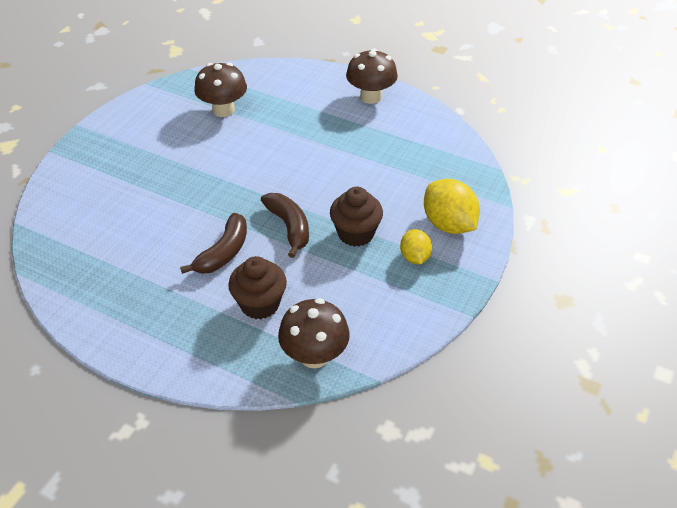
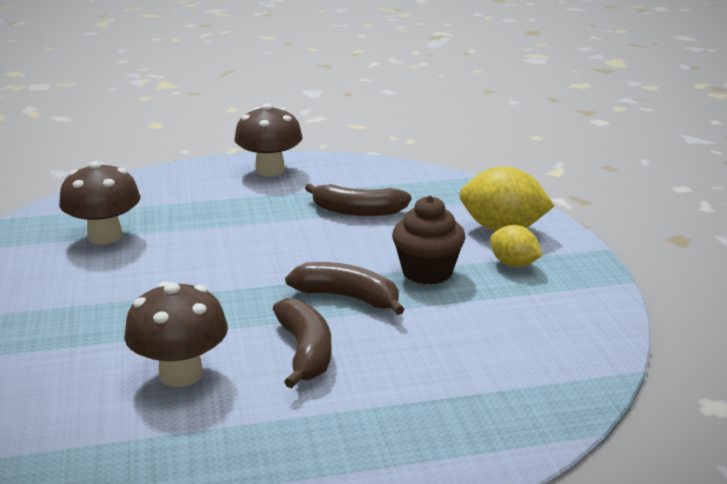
camera: 40 degrees left, 20 degrees down
brown cupcake [228,256,287,319] -> none
brown mushroom [278,298,350,368] -> brown mushroom moved to [124,281,228,387]
none -> brown banana [305,184,411,216]

